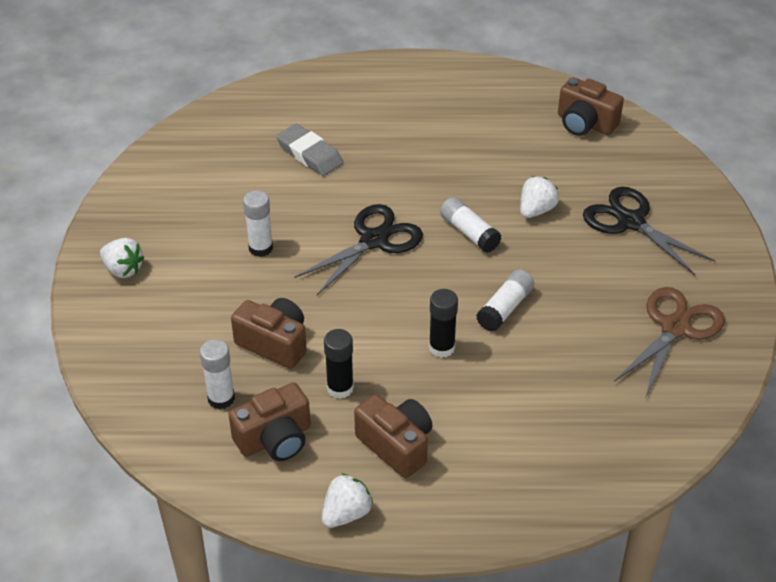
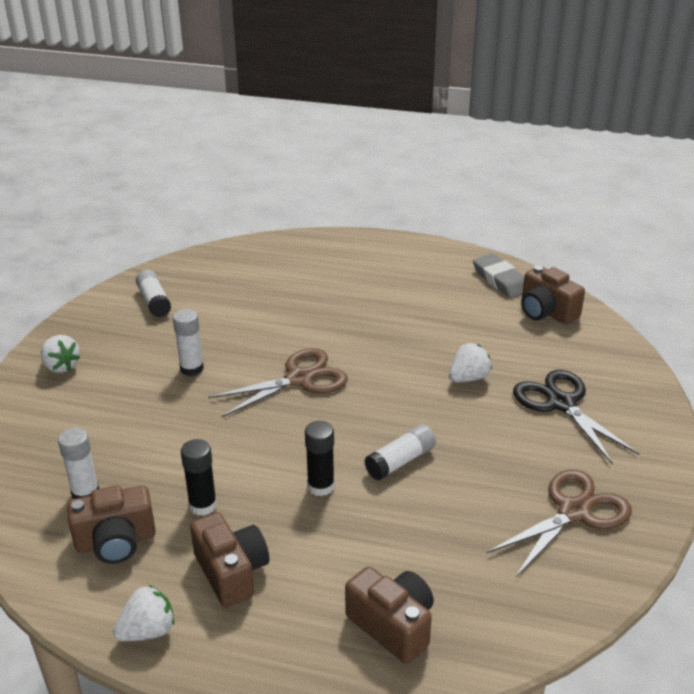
camera: 15 degrees right, 10 degrees down
brown camera [231,298,307,369] -> brown camera moved to [345,566,434,664]
grey eraser [276,124,343,176] -> grey eraser moved to [473,253,524,298]
black scissors [295,204,423,295] -> brown scissors [208,348,348,417]
white glue stick [440,197,501,253] -> white glue stick moved to [136,270,171,317]

